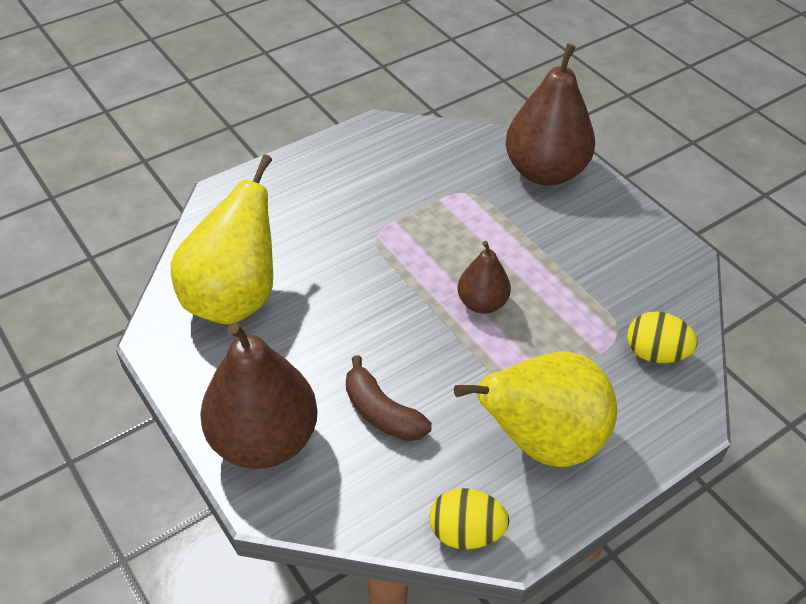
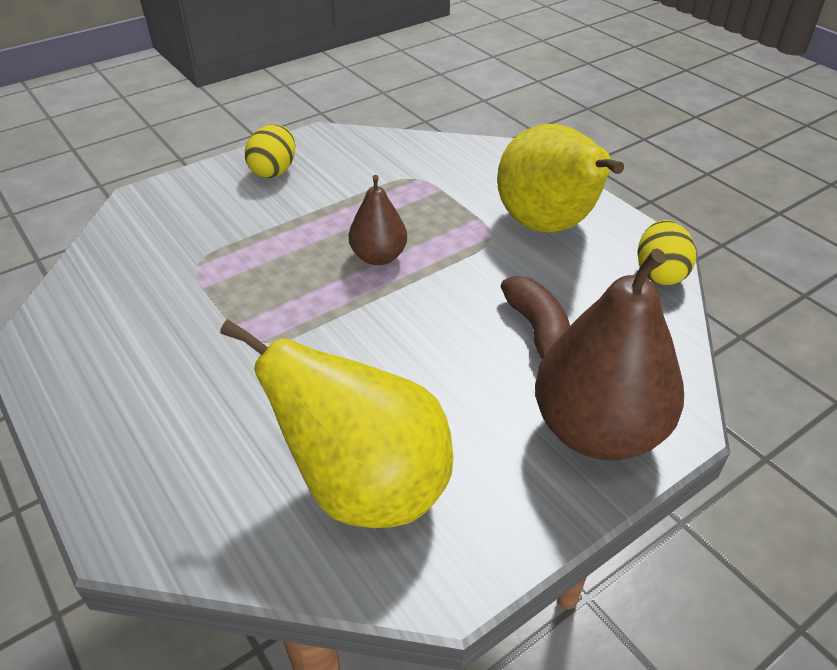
camera: 90 degrees left, 5 degrees down
brown banana [346,355,432,441] -> brown banana turned 60 degrees counterclockwise [501,276,570,369]
brown pear [505,43,595,186] -> none
yellow egg [627,311,698,363] -> yellow egg moved to [245,124,295,178]

